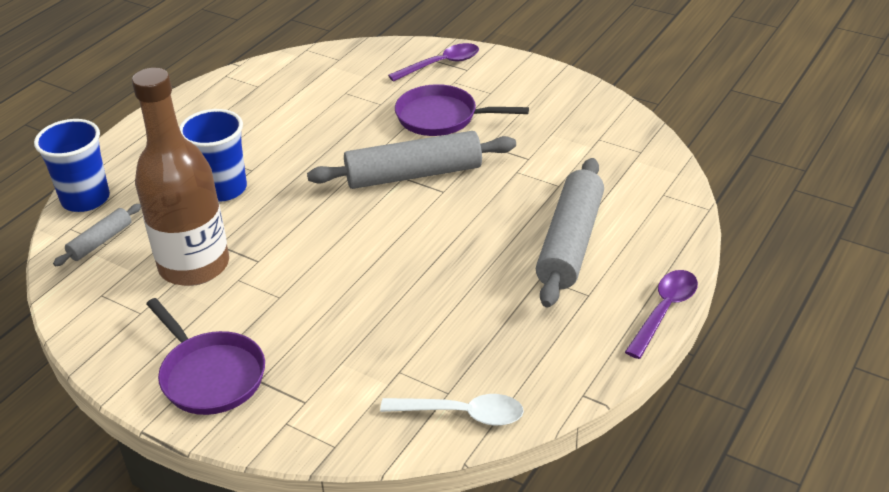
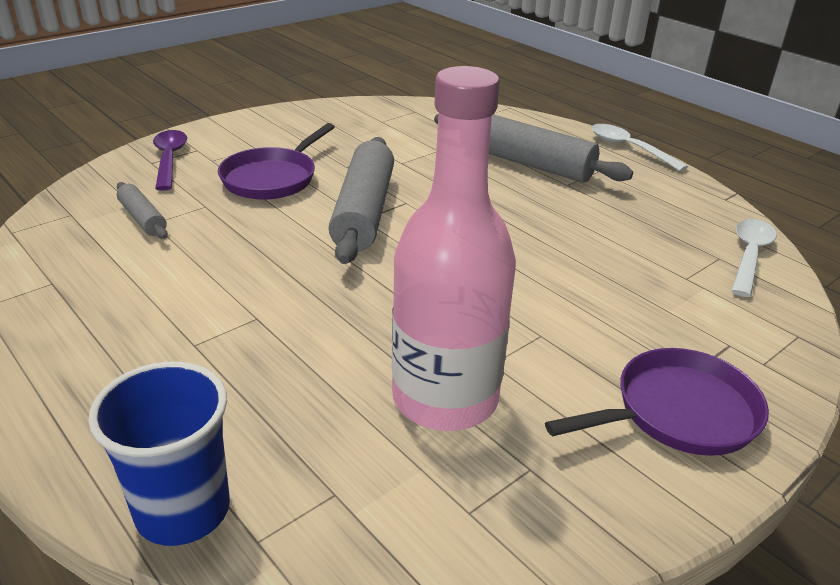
camera: 75 degrees left, 5 degrees down
grey rolling pin [53,204,141,266] -> grey rolling pin moved to [117,182,168,239]
brown bottle [132,68,229,286] -> pink bottle [392,66,516,431]
blue cup [179,109,247,202] -> none
purple spoon [625,270,698,359] -> white spoon [592,124,688,171]

